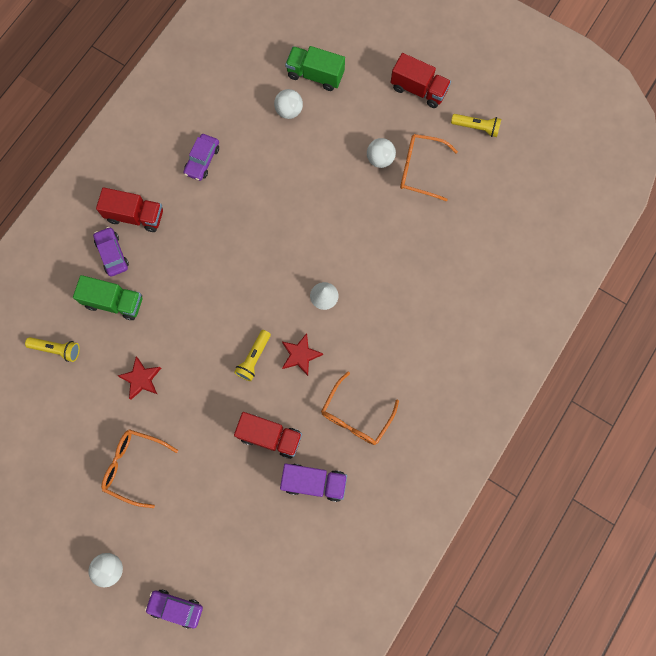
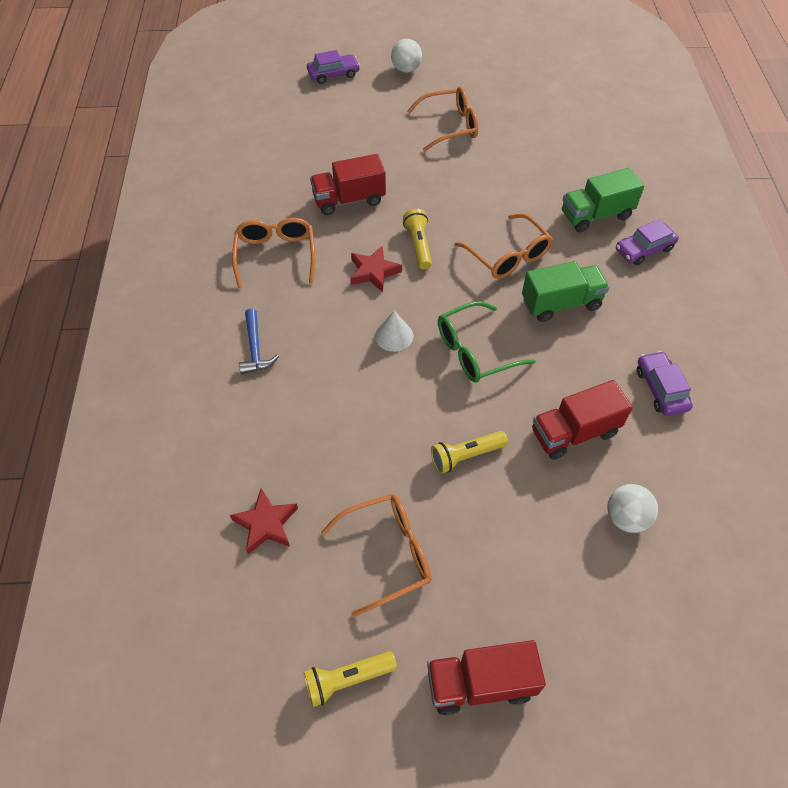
camera: 145 degrees right, 20 degrees down
yellow flashlight [25,337,80,362] -> yellow flashlight moved to [431,431,508,474]
purple car [93,227,129,277] -> purple car turned 120 degrees clockwise [616,219,679,265]
red truck [96,187,163,232] -> red truck moved to [532,380,633,460]
red star [118,356,161,400] -> red star moved to [230,488,298,554]
purple truck [280,464,347,502] -> none
green truck [285,46,345,91] -> green truck moved to [522,261,609,322]
white ball [367,138,396,168] -> none
none -> blue hammer [239,309,279,374]
none -> green glasses [438,301,536,383]
none -> orange glasses [455,213,553,279]

